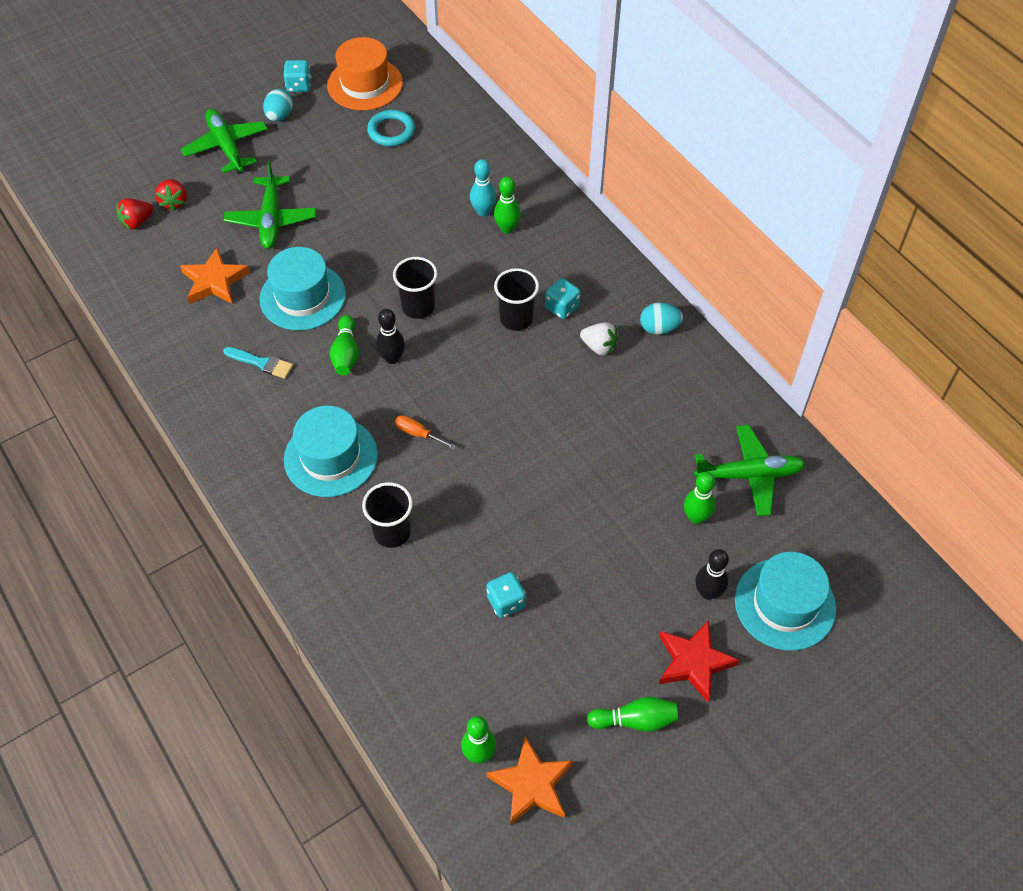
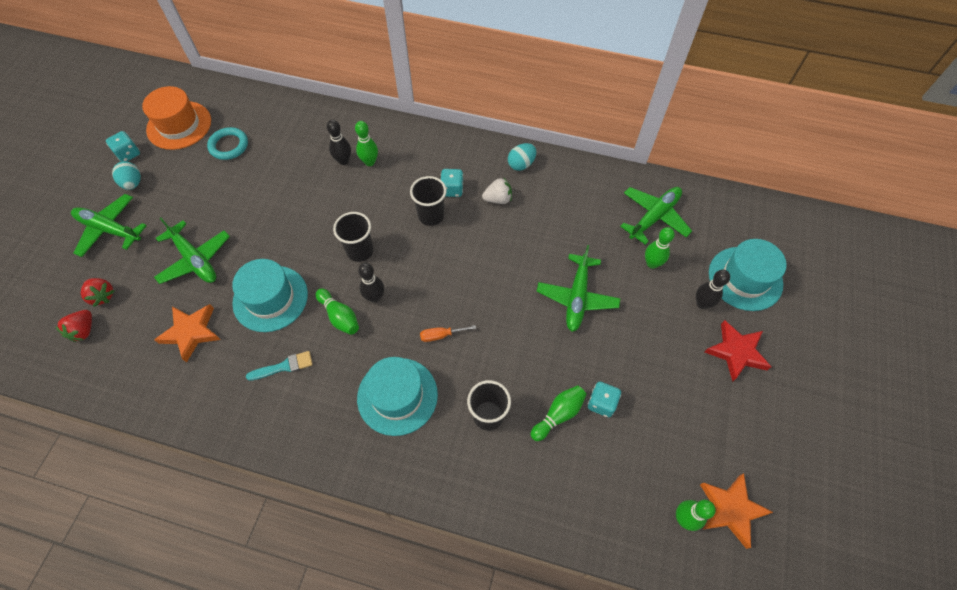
camera: 40 degrees left, 5 degrees up
turquoise bowling pin [470,159,496,217] -> black bowling pin [327,120,351,165]
green bowling pin [587,697,678,732] -> green bowling pin moved to [531,385,587,441]
none -> green plane [537,245,621,332]

